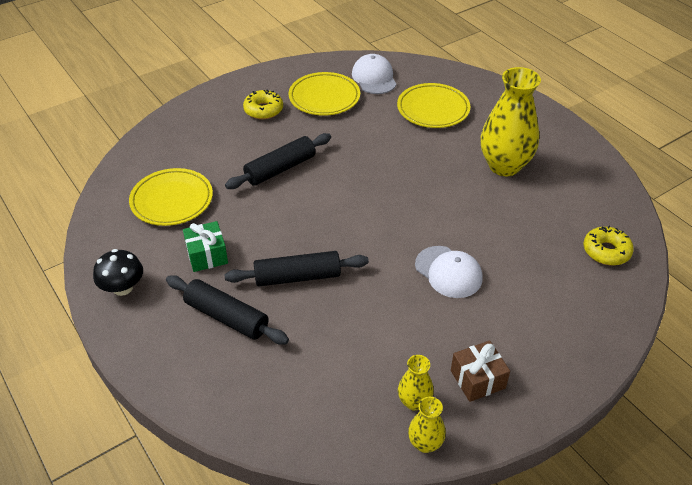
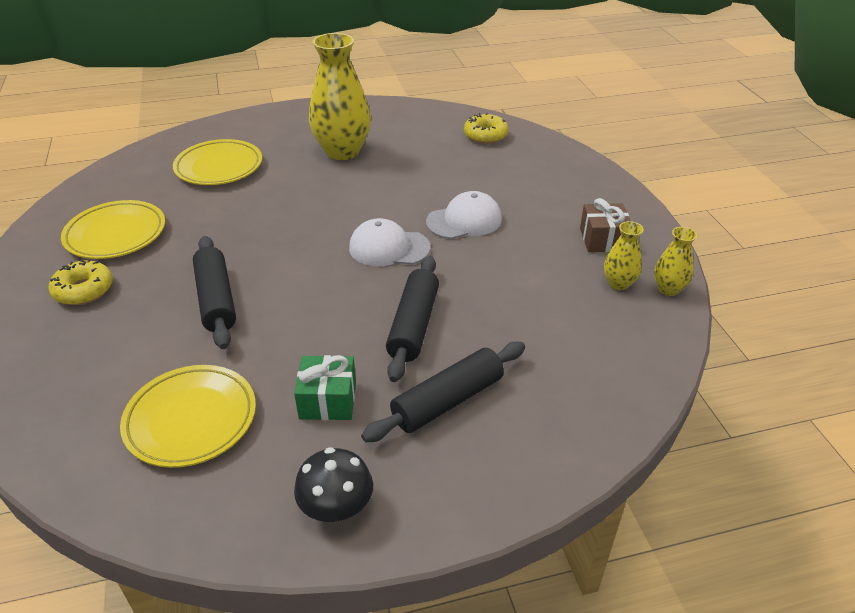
camera: 70 degrees left, 5 degrees down
white cap [352,54,396,94] -> white cap moved to [349,218,431,266]

